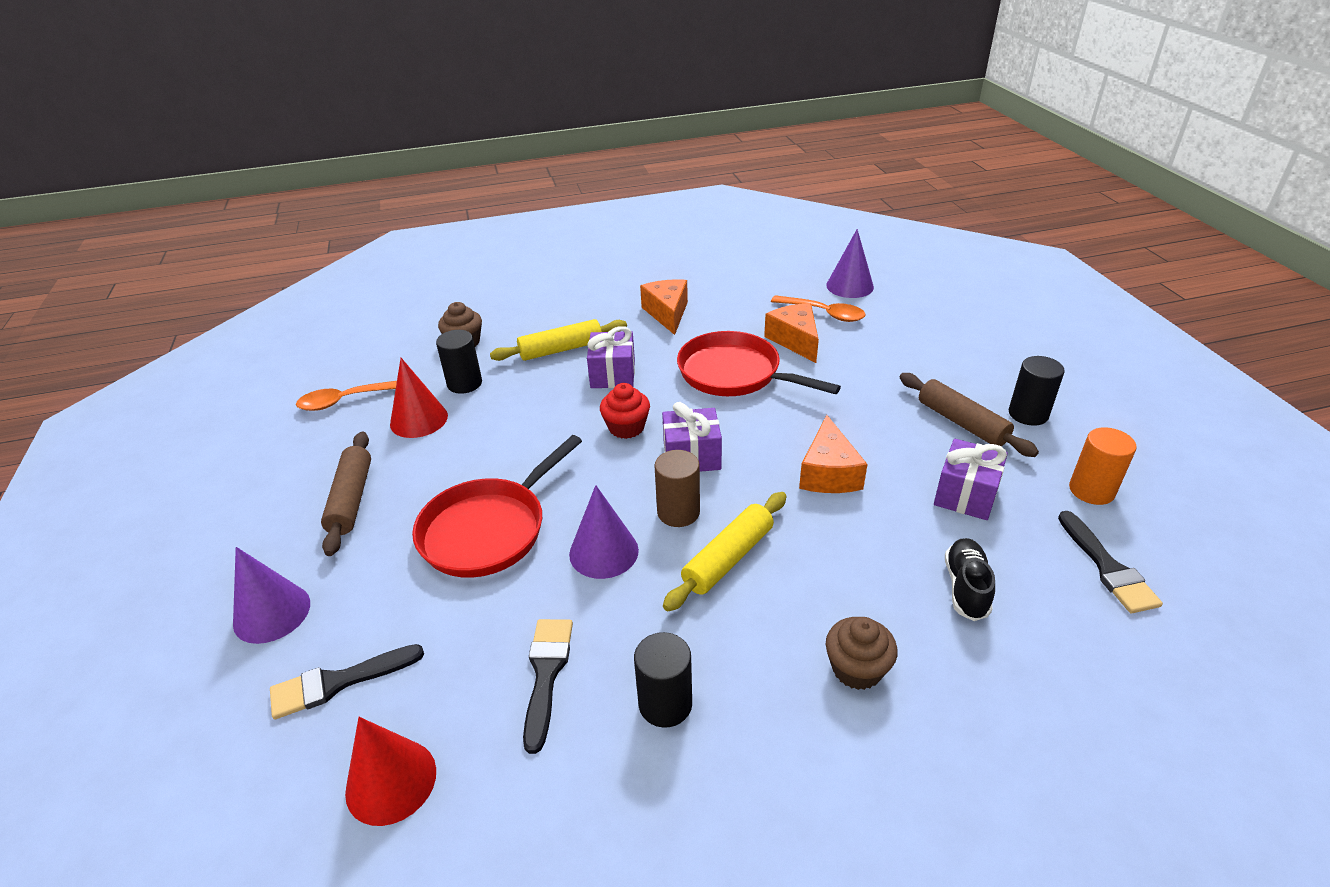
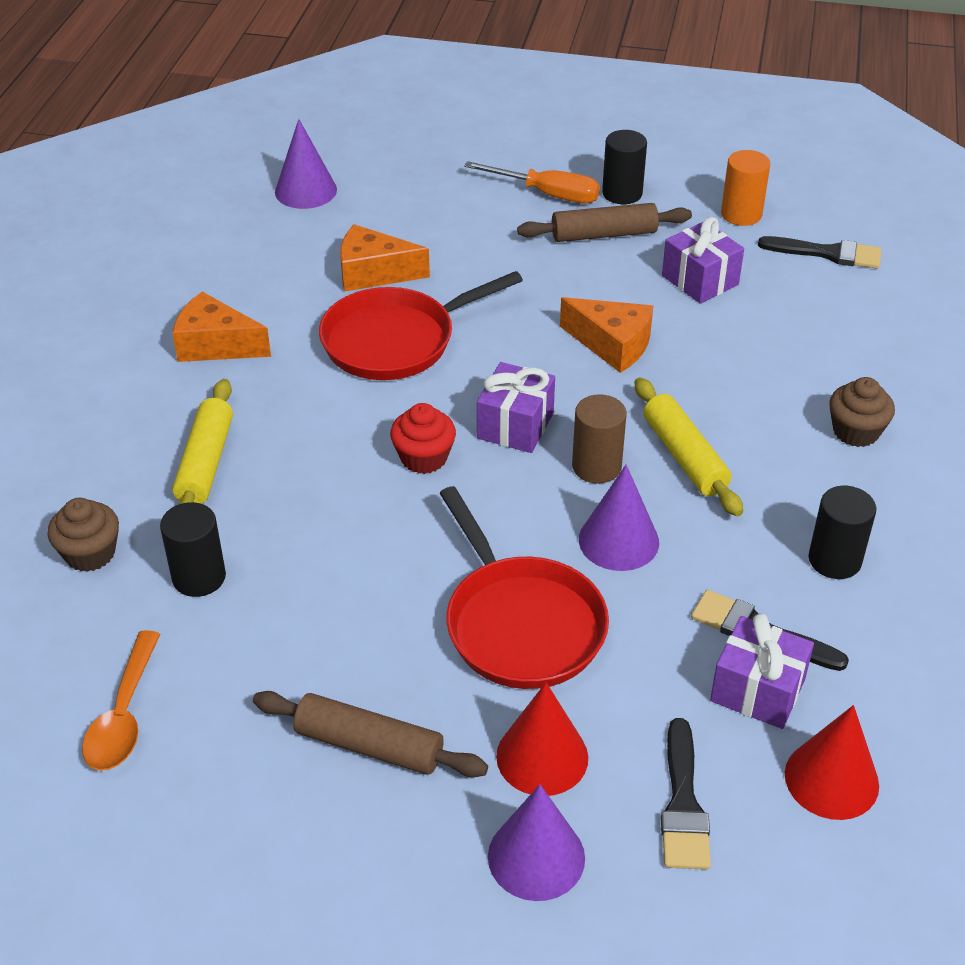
camera: 65 degrees left, 5 degrees up
red cone [390,358,448,438] -> red cone moved to [496,682,588,796]
purple gift [587,326,635,388] -> purple gift moved to [710,613,814,729]
orange spoon [771,295,866,322] -> none
black shoe [945,538,995,621] -> none
none -> orange screwdriver [464,161,600,203]

